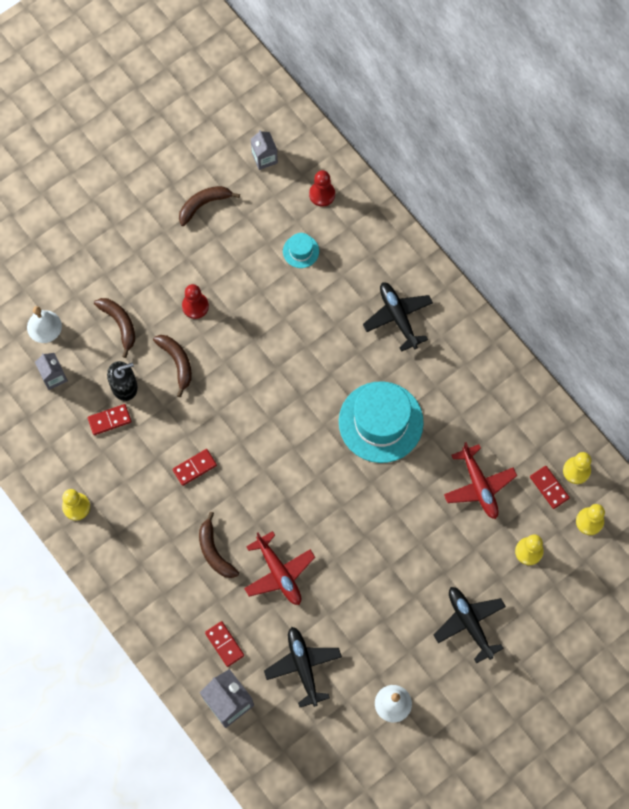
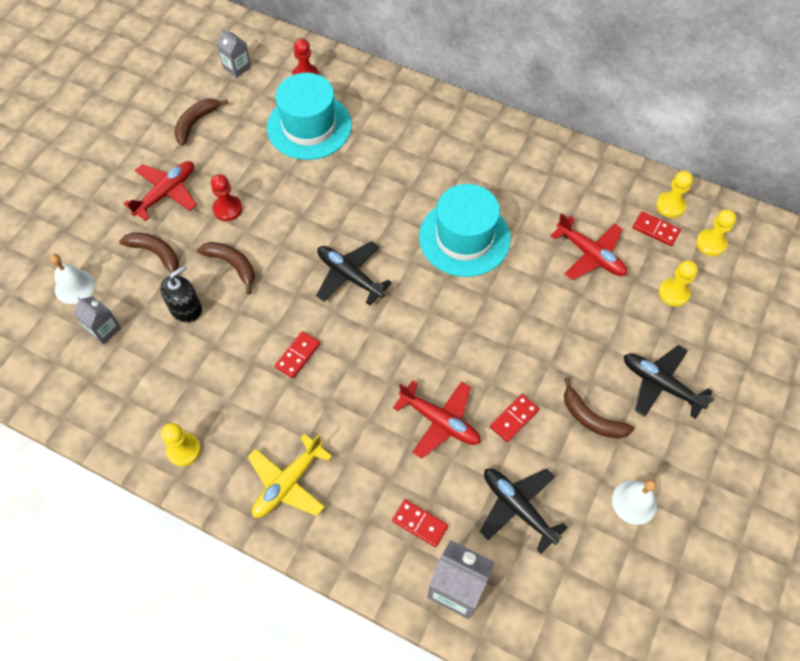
camera: 25 degrees left, 10 degrees down
red domino [88,404,132,435] -> red domino moved to [490,394,539,442]
brown banana [199,512,239,578] -> brown banana moved to [564,377,635,439]
turquoise hat [283,233,319,268] -> turquoise hat [267,73,352,160], size x2.25
black plane [363,282,433,352] -> black plane moved to [316,241,392,306]
none -> red plane [124,161,197,221]
none -> yellow plane [248,434,332,518]

